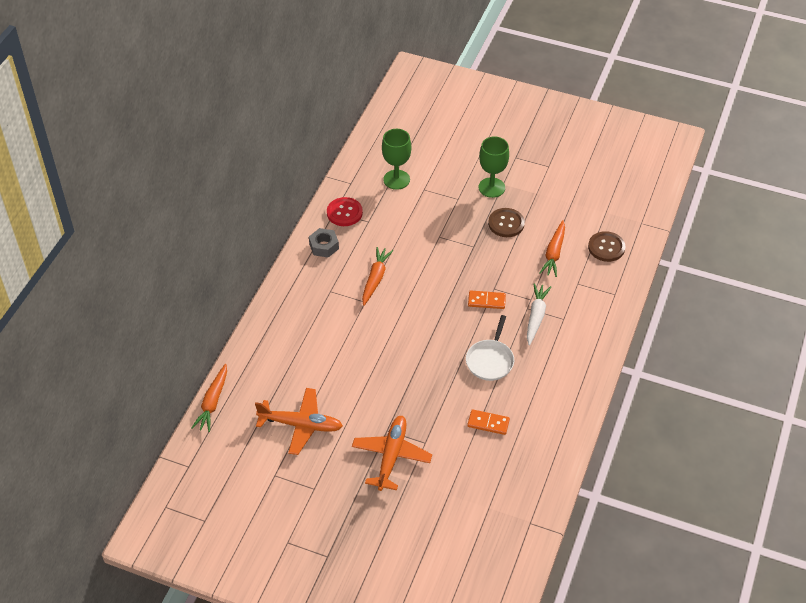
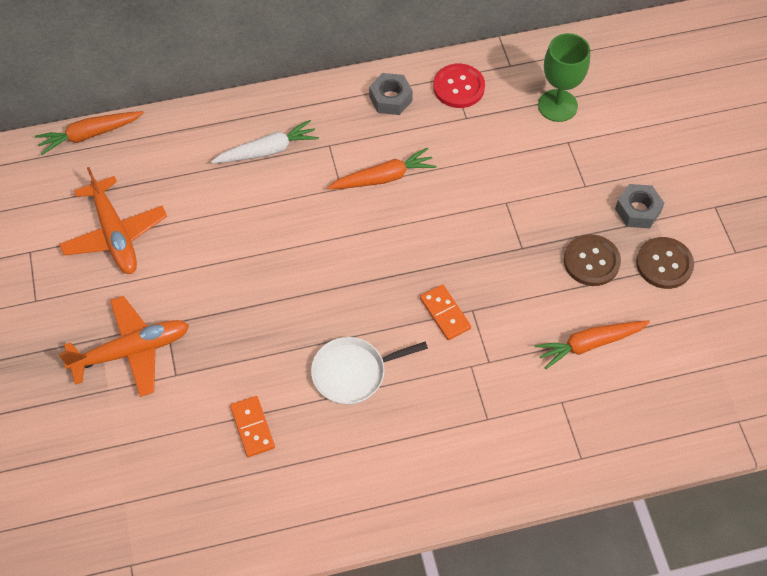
camera: 55 degrees right, 10 degrees up
green goblet [478,136,509,198] -> grey nut [615,184,664,228]
white carrot [527,283,551,345] -> white carrot moved to [211,120,319,163]
brown button [588,231,625,262] -> brown button moved to [636,237,694,289]

